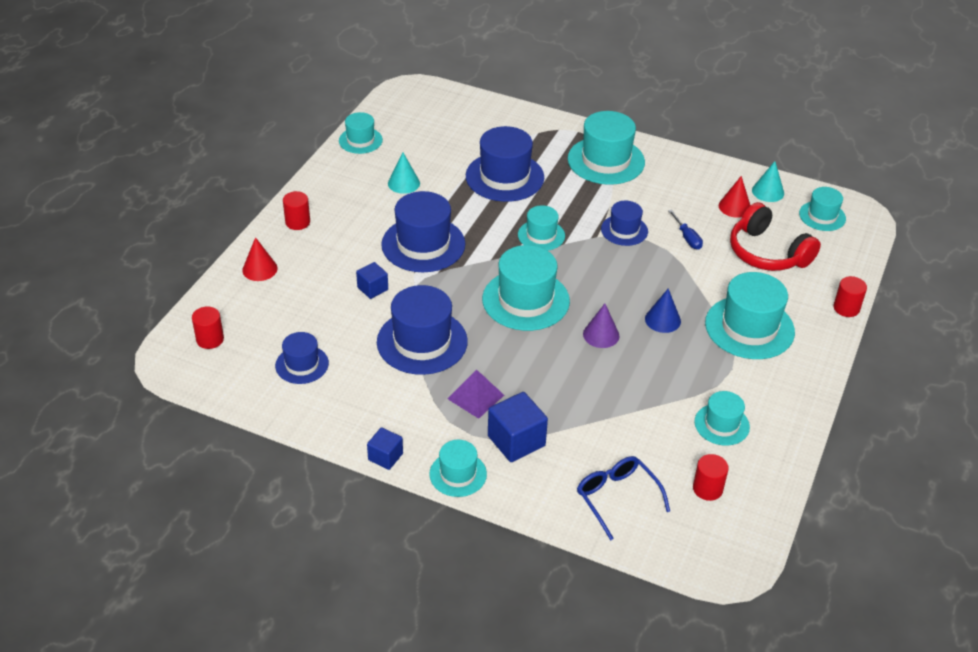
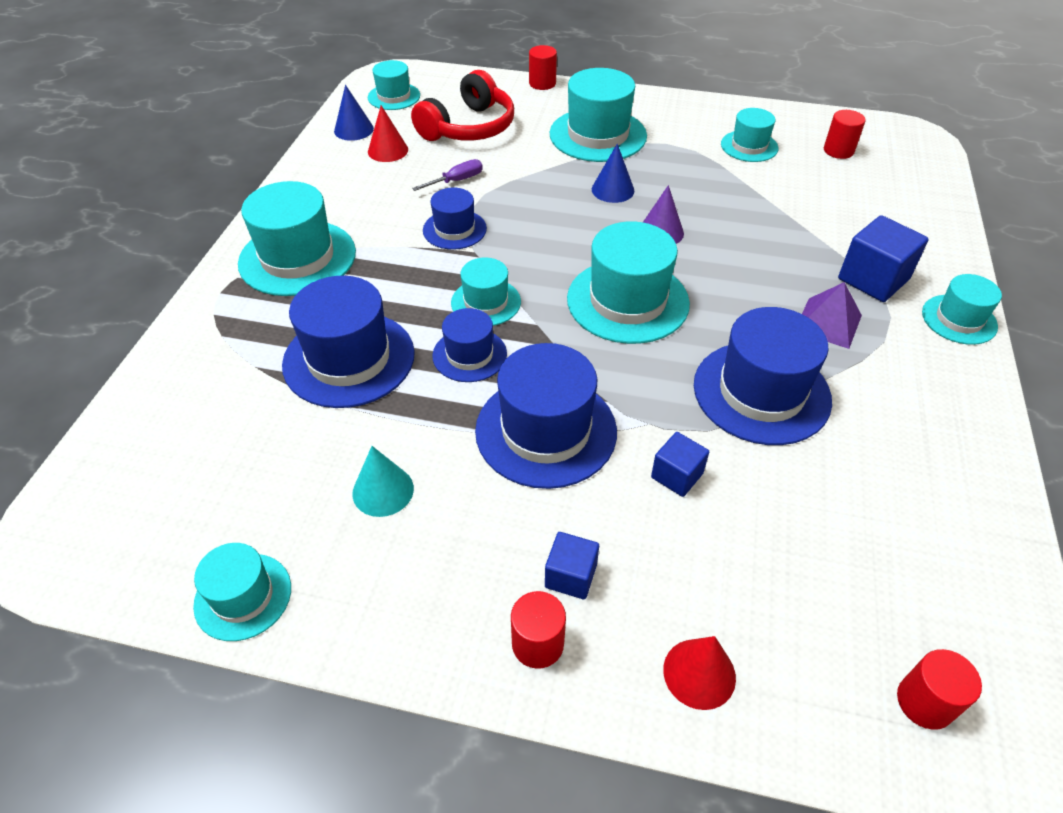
camera: 100 degrees left, 5 degrees up
blue hat [275,332,329,384] -> blue hat moved to [432,308,507,382]
blue cube [367,427,403,470] -> blue cube moved to [545,532,599,599]
blue glasses [577,456,670,541] -> none
blue screwdriver [668,210,703,250] -> purple screwdriver [412,159,483,191]
turquoise cone [752,161,784,202] -> blue cone [334,85,374,141]

